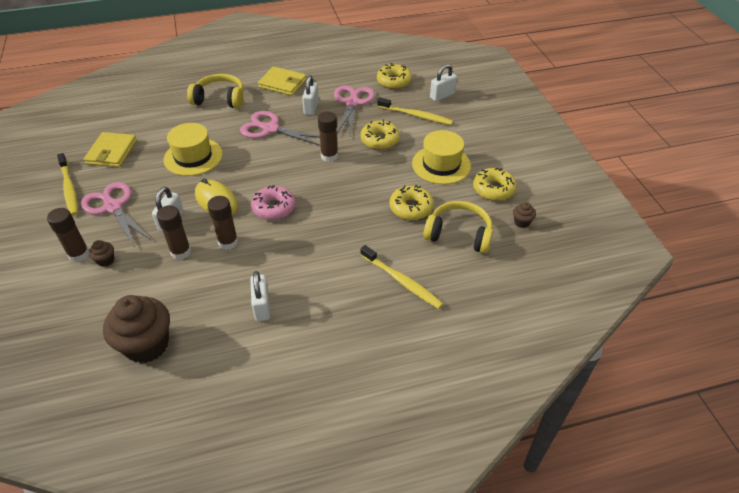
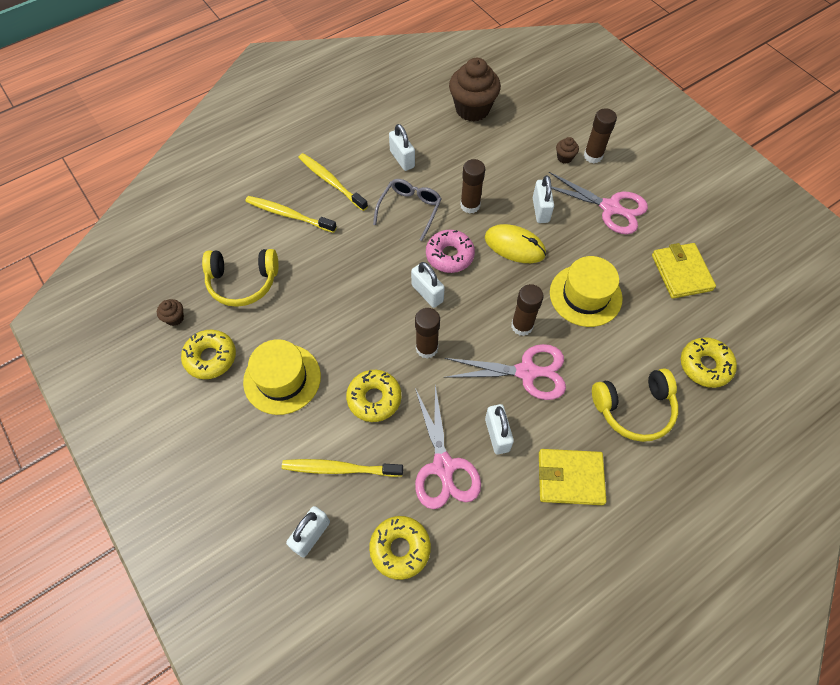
camera: 160 degrees right, 15 degrees up
yellow toothbrush [57,153,78,216] -> yellow toothbrush moved to [298,153,368,211]
brown glue stick [156,205,191,260] -> brown glue stick moved to [511,284,544,336]
yellow donut [389,185,434,220] -> yellow donut moved to [681,337,737,388]
none -> grey glasses [373,179,442,241]
none -> white padlock [411,262,445,308]

